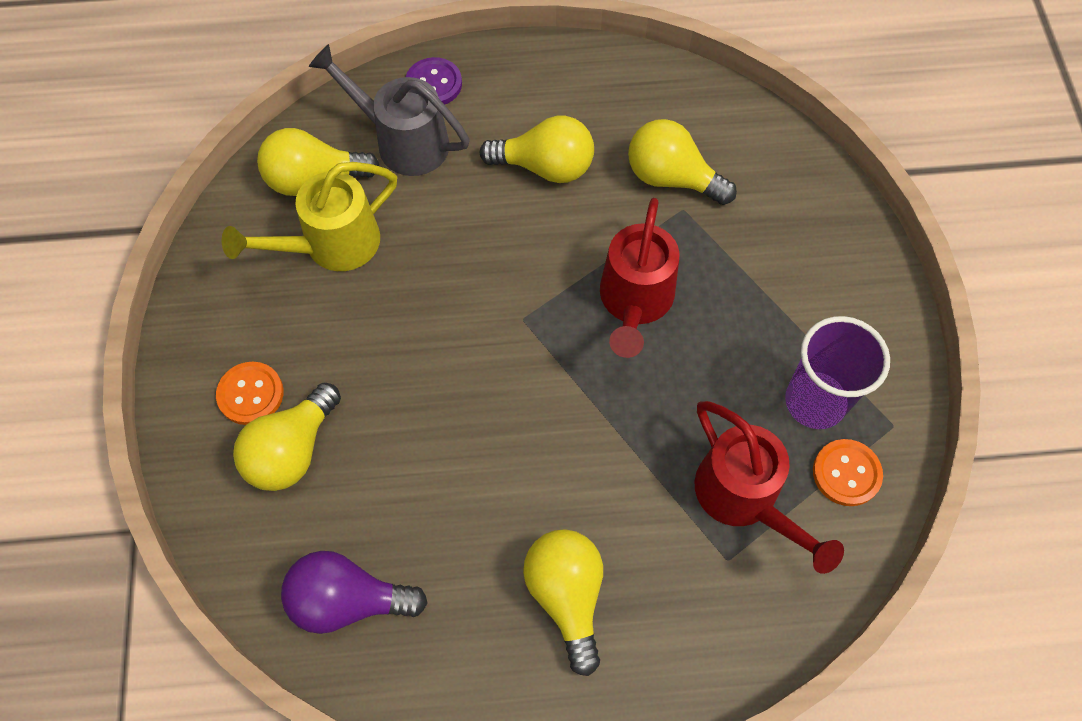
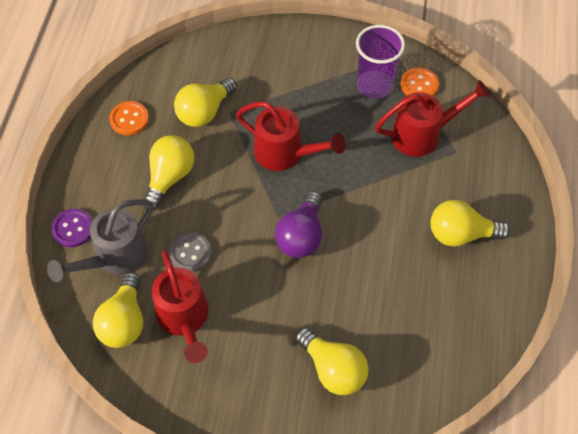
camera: 75 degrees left, 5 degrees down
orange button [216,362,283,425] -> orange button moved to [109,101,149,135]
yellow watering can [222,162,397,271] -> red watering can [152,250,208,363]
purple light bulb [281,551,428,634] -> purple light bulb moved to [275,191,322,258]
none -> grey button [169,232,212,272]

